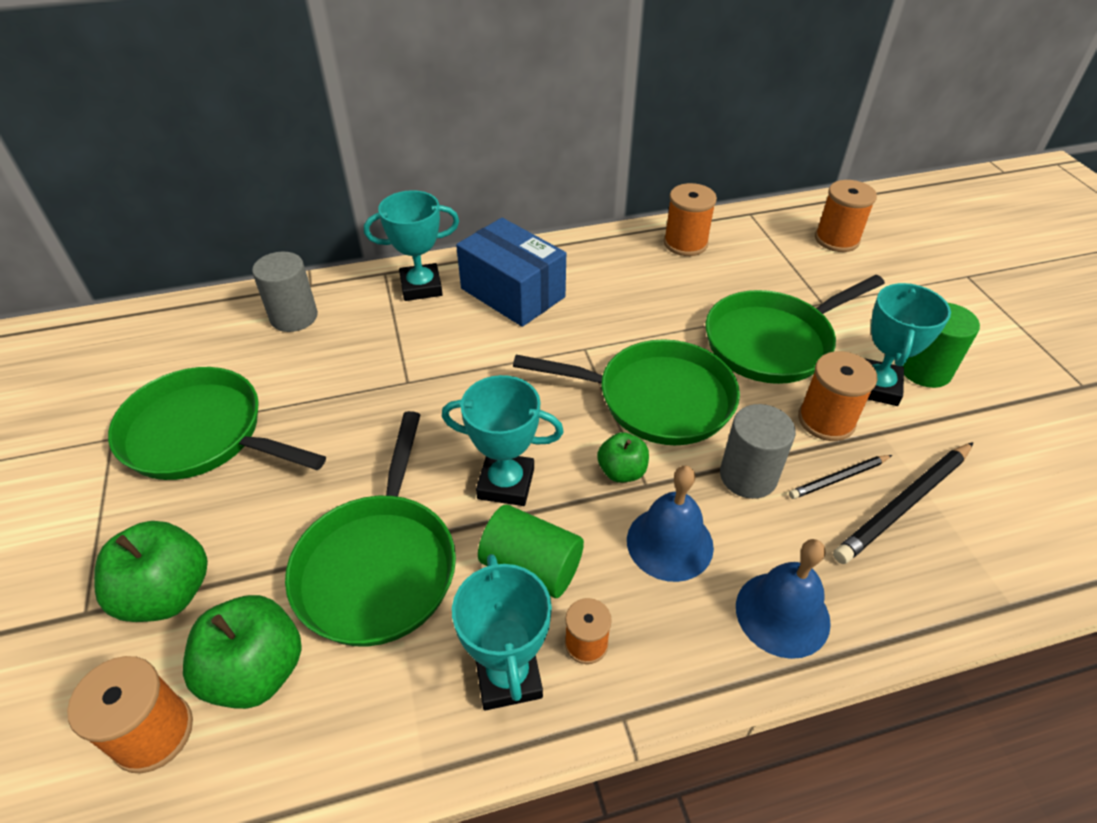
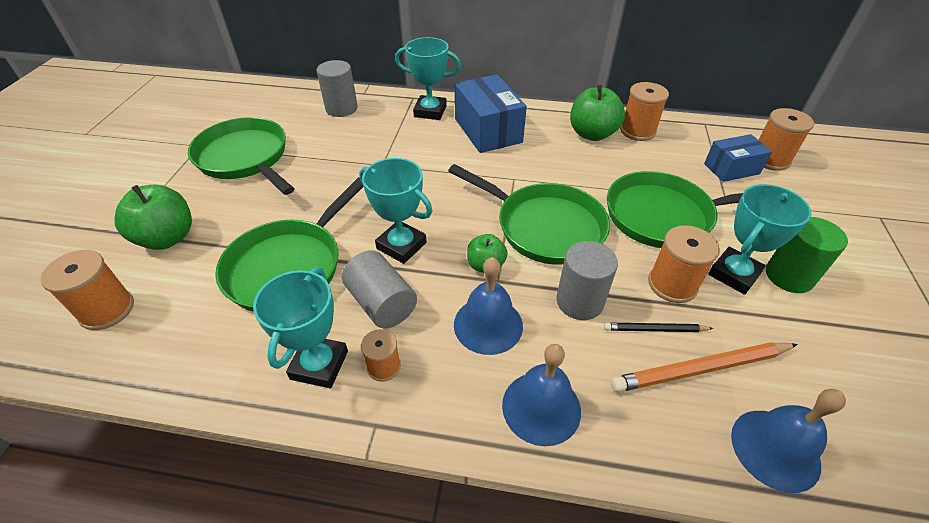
camera: 25 degrees right, 0 degrees up
green apple [183,595,302,709] -> green apple moved to [570,84,625,141]
green cylinder [478,505,584,598] -> grey cylinder [342,250,417,328]
black pencil [833,442,974,564] -> orange pencil [611,342,798,392]
none -> blue box [704,134,772,182]
none -> blue bell [731,389,846,493]

